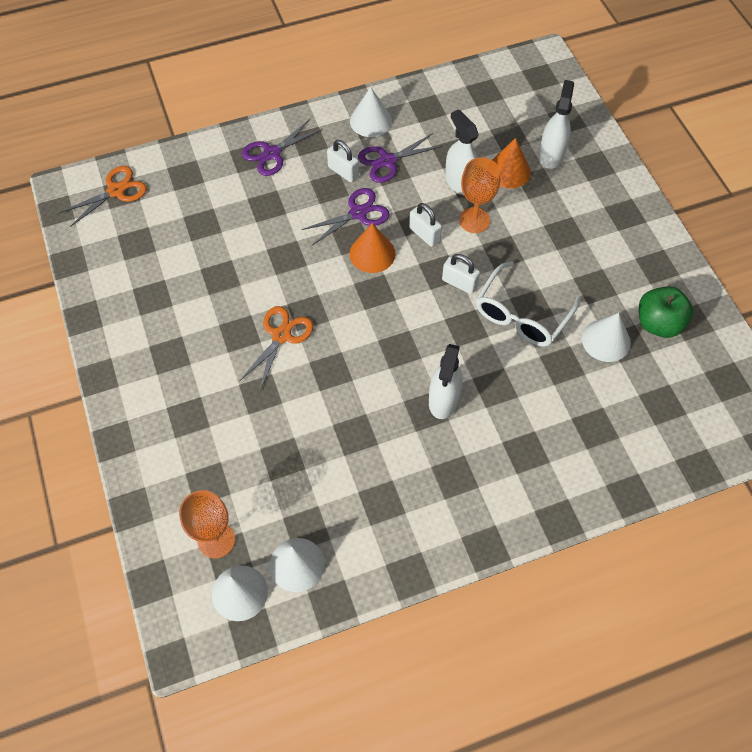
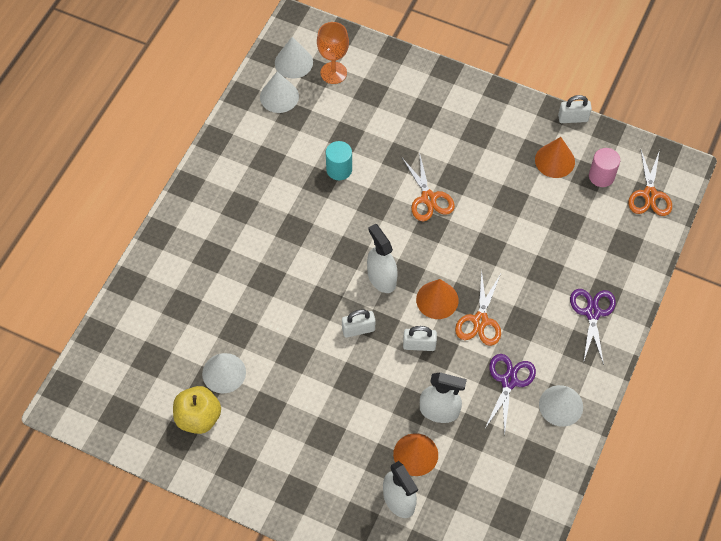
camera: 135 degrees right, 0 degrees up
purple scissors [301,188,390,245] -> orange scissors [455,271,501,346]
white padlock [327,140,359,182] -> white padlock moved to [558,95,592,123]
white spray bottle [429,344,462,419] -> white spray bottle moved to [367,224,398,293]
orange goblet [459,157,500,233] -> none
white glasses [476,261,581,347] -> none
green apple [639,286,693,338] -> yellow apple [173,386,221,434]
none -> turquoise cylinder [326,141,352,180]
none -> orange cone [535,137,575,178]
none -> pink cylinder [589,148,620,187]

